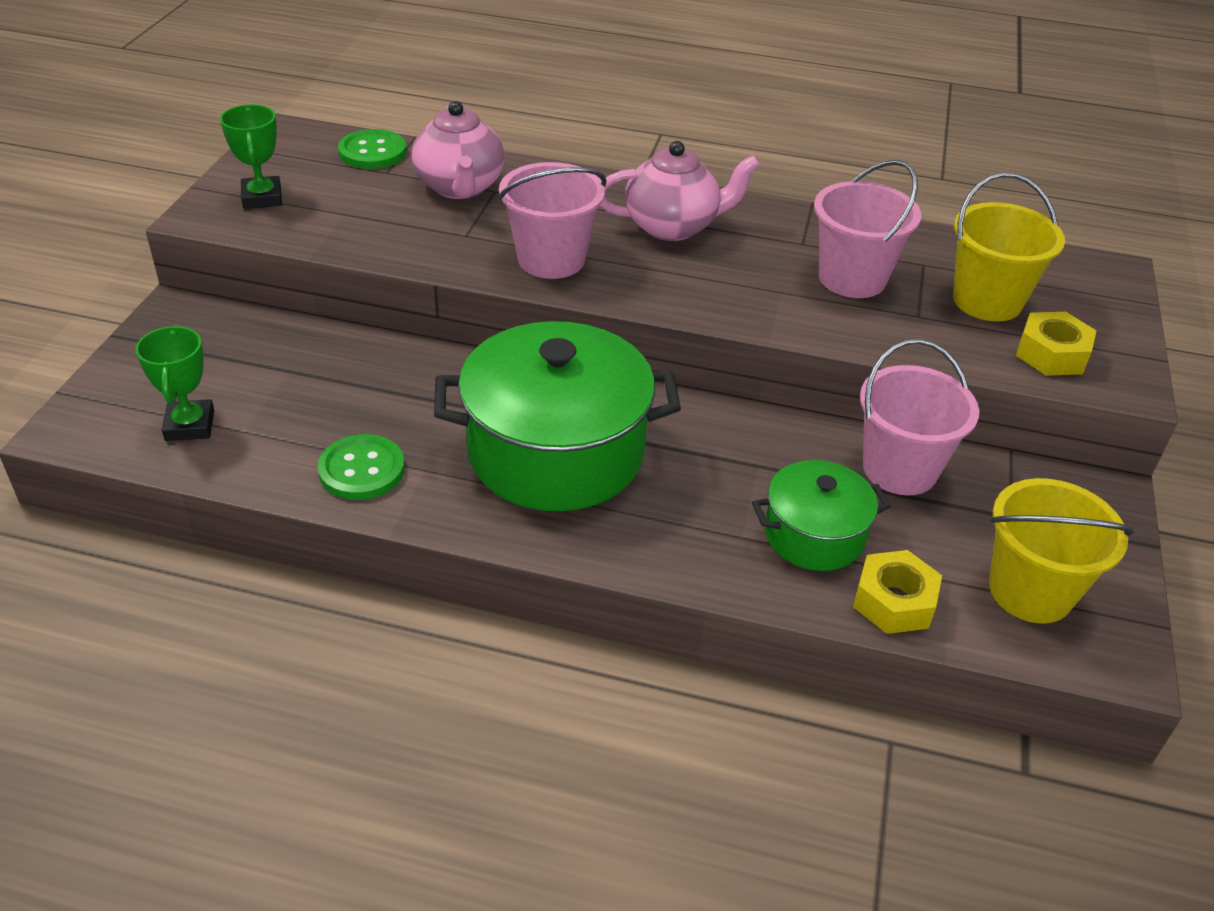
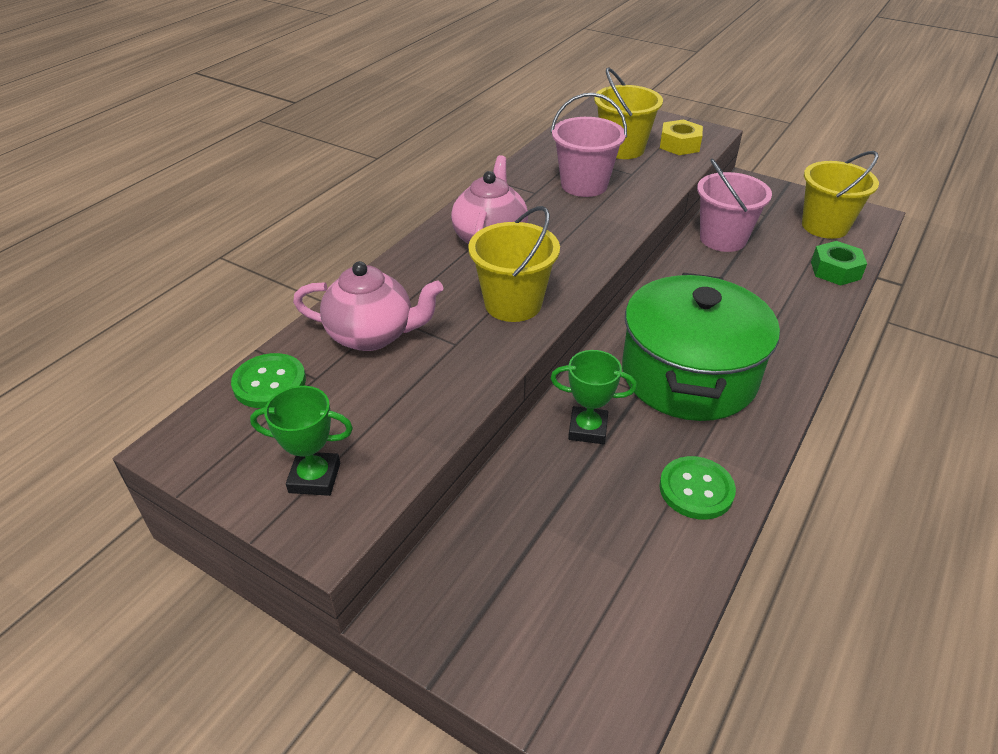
camera: 70 degrees left, 0 degrees up
green trophy [135,325,214,441] -> green trophy moved to [550,350,637,444]
pink bucket [498,162,607,279] -> yellow bucket [468,206,560,322]
green pot [752,460,891,571] -> none
yellow nut [853,550,942,634] -> green nut [811,241,867,286]

